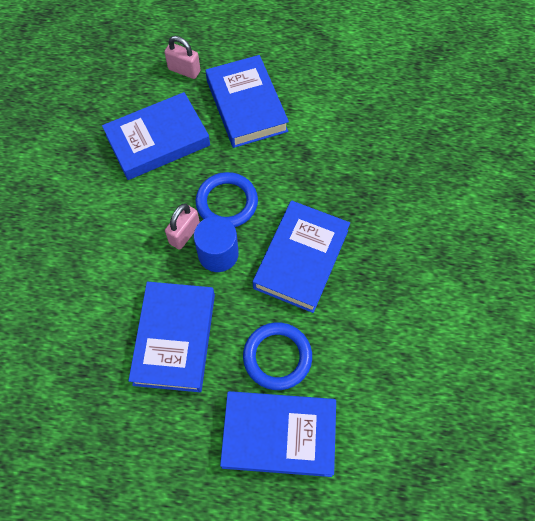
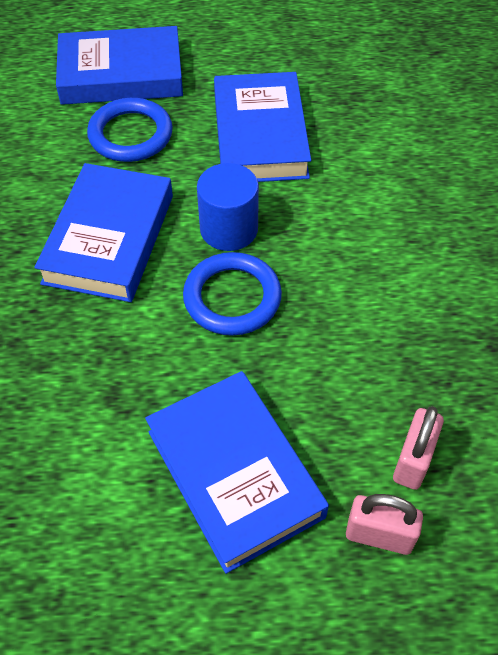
camera: 170 degrees right, 10 degrees down
blue book [102,92,210,180] -> none
pink padlock [165,204,200,250] -> pink padlock moved to [393,406,444,490]

